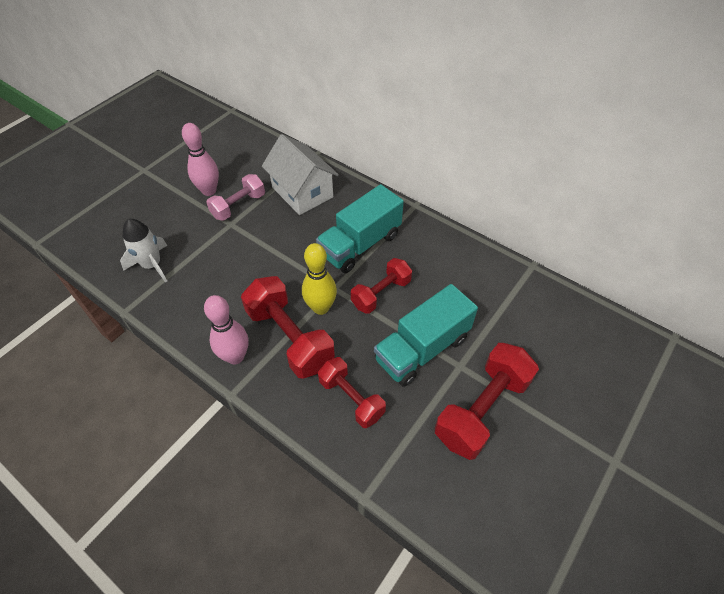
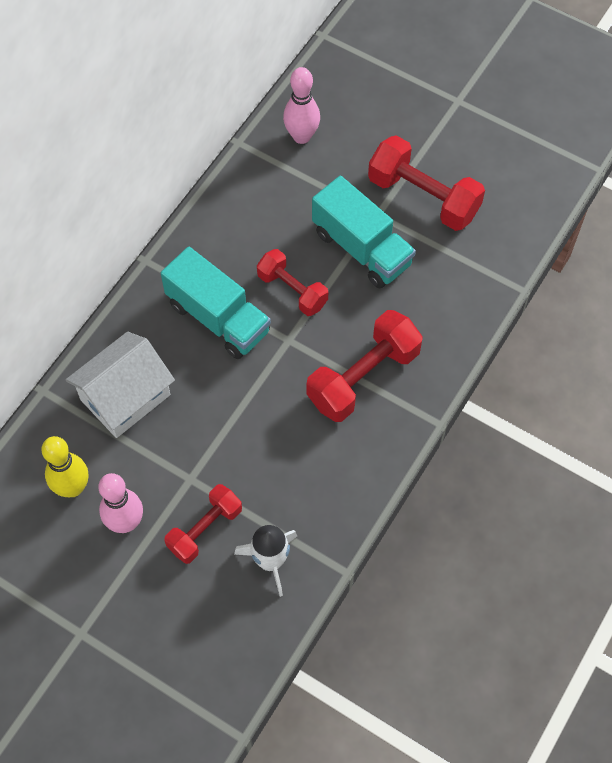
camera: 95 degrees left, 10 degrees up
pink bowling pin [204,295,248,365] -> pink bowling pin moved to [283,67,320,144]
pink dumbbell [206,174,265,221] -> none
yellow bowling pin [302,243,337,315] -> yellow bowling pin moved to [41,436,88,497]
red dumbbell [318,357,386,428] -> red dumbbell moved to [164,484,242,564]

